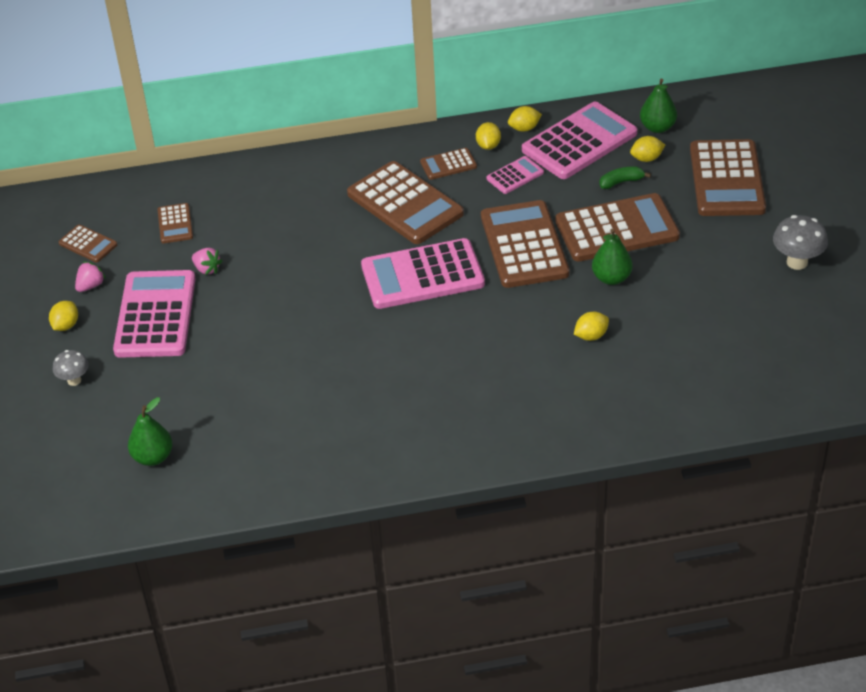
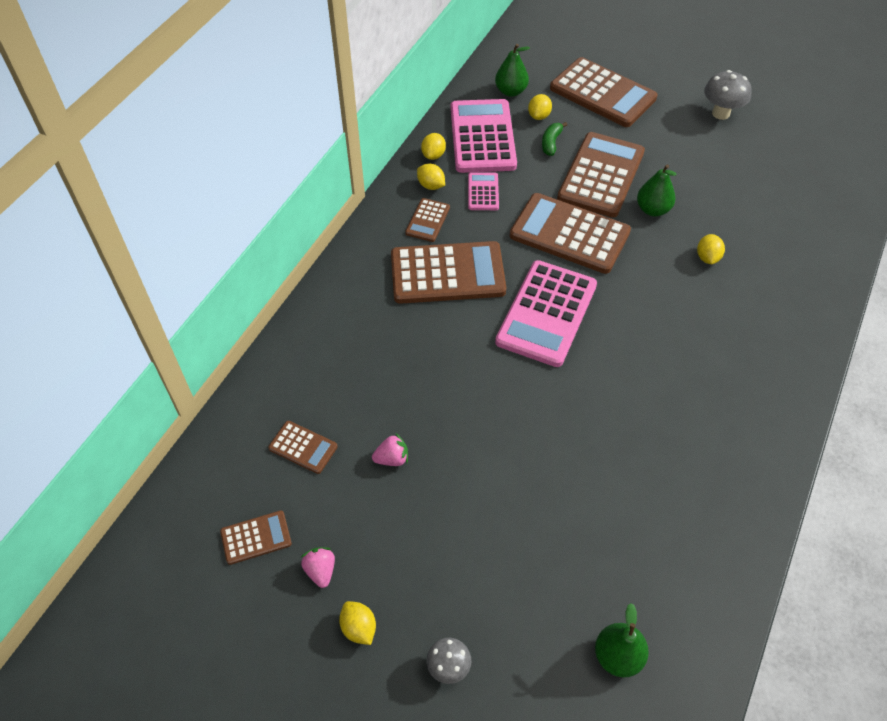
camera: 55 degrees left, 10 degrees up
pink calculator [113,270,196,358] -> none

